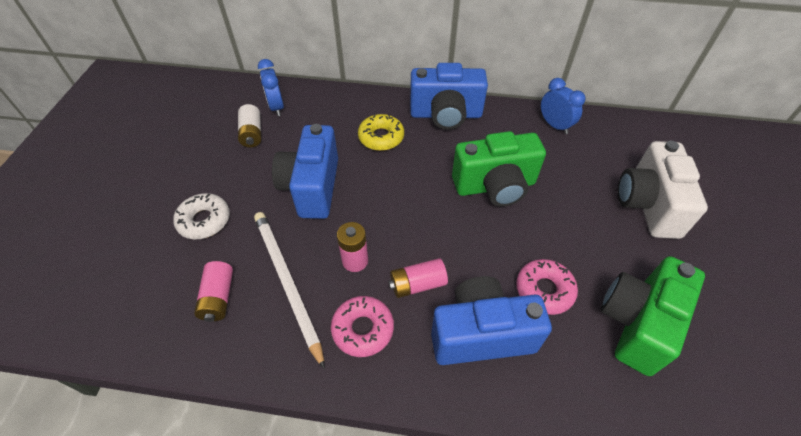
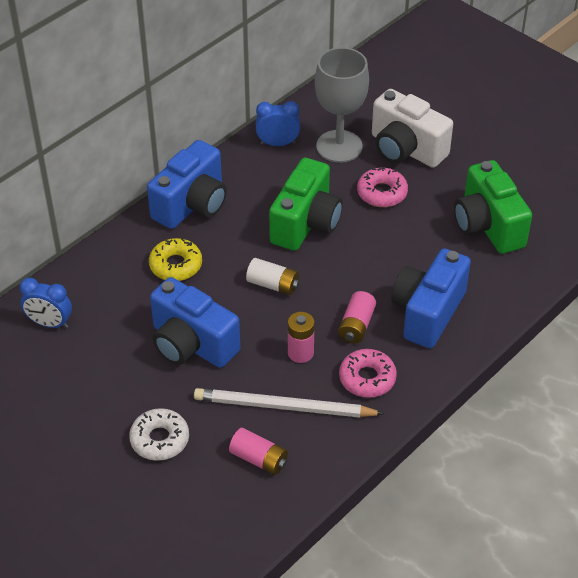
camera: 55 degrees left, 5 degrees down
white battery [238,104,261,147] -> white battery moved to [246,258,300,295]
pink donut [516,259,578,315] -> pink donut moved to [357,167,408,207]
none -> grey goblet [315,47,369,163]

